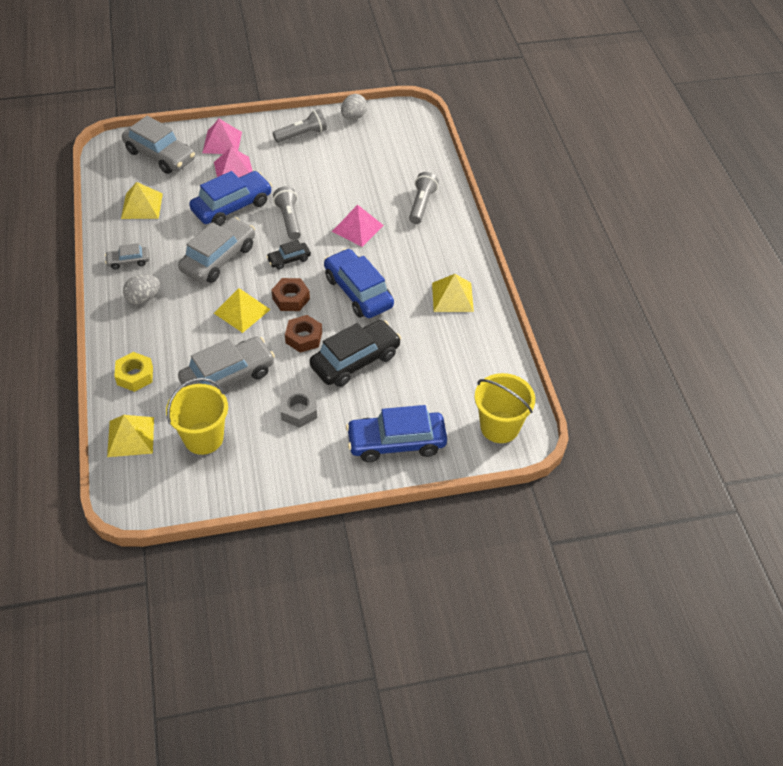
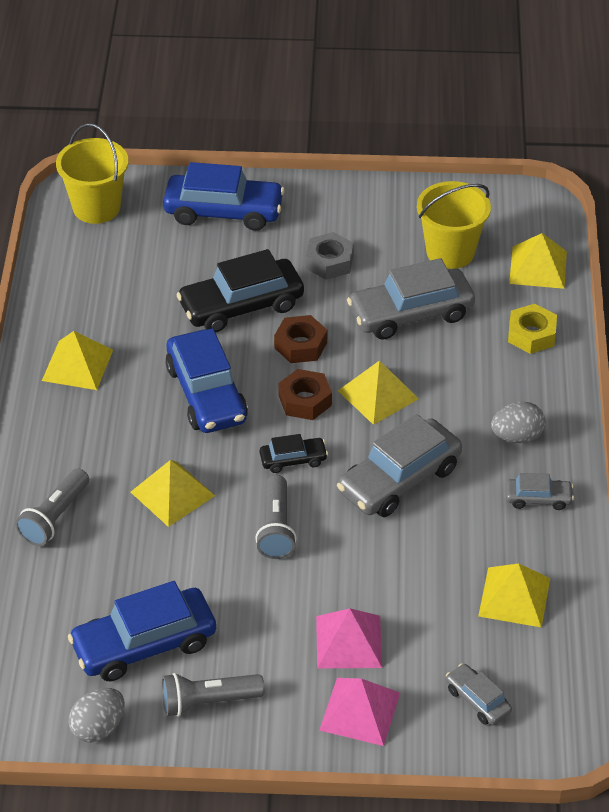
camera: 165 degrees left, 5 degrees down
grey car [122,116,195,174] -> grey car [446,663,512,725], size x0.50
blue car [189,171,272,226] -> blue car moved to [68,581,216,681]
pink pyramid [332,205,384,247] -> yellow pyramid [131,460,215,527]

